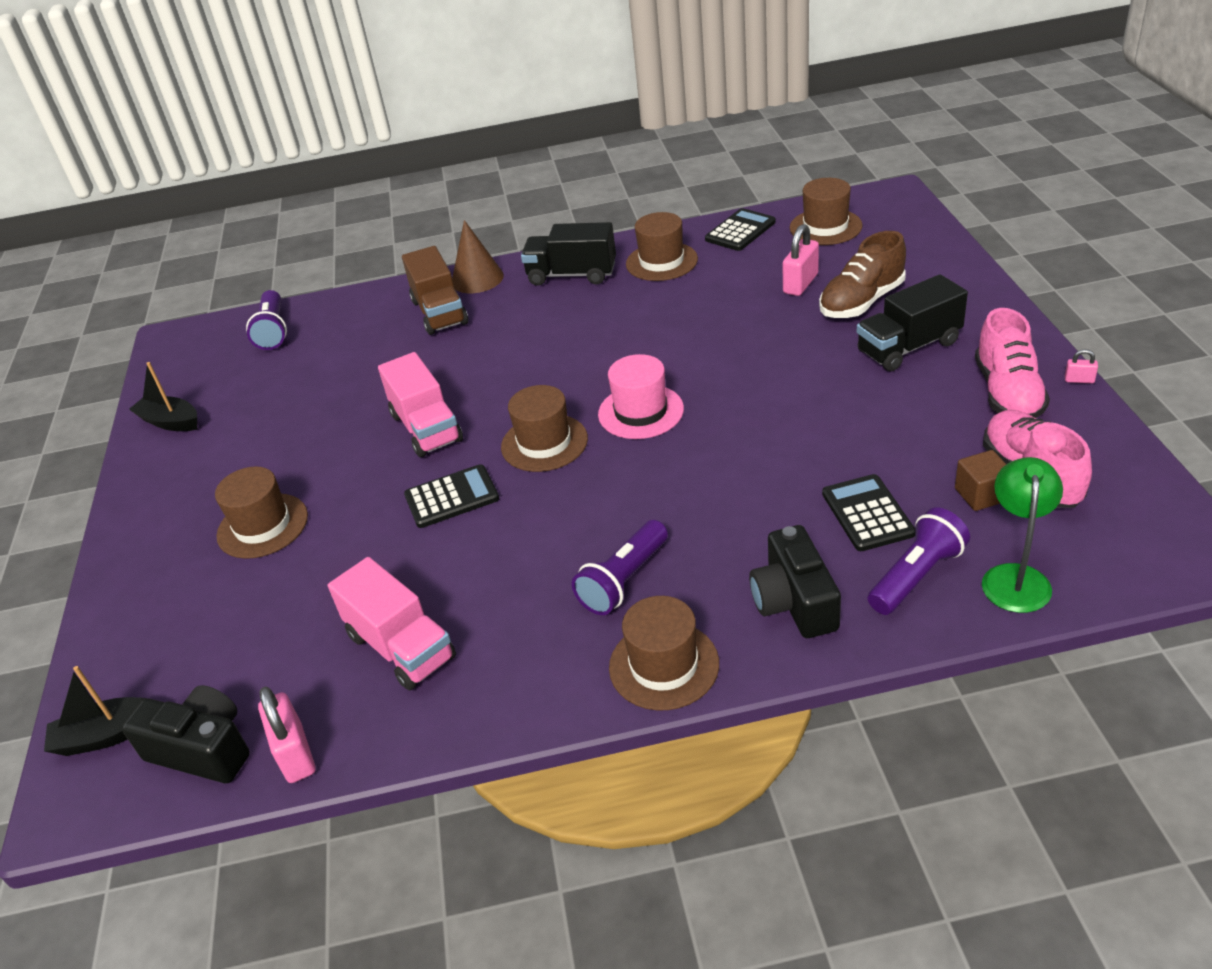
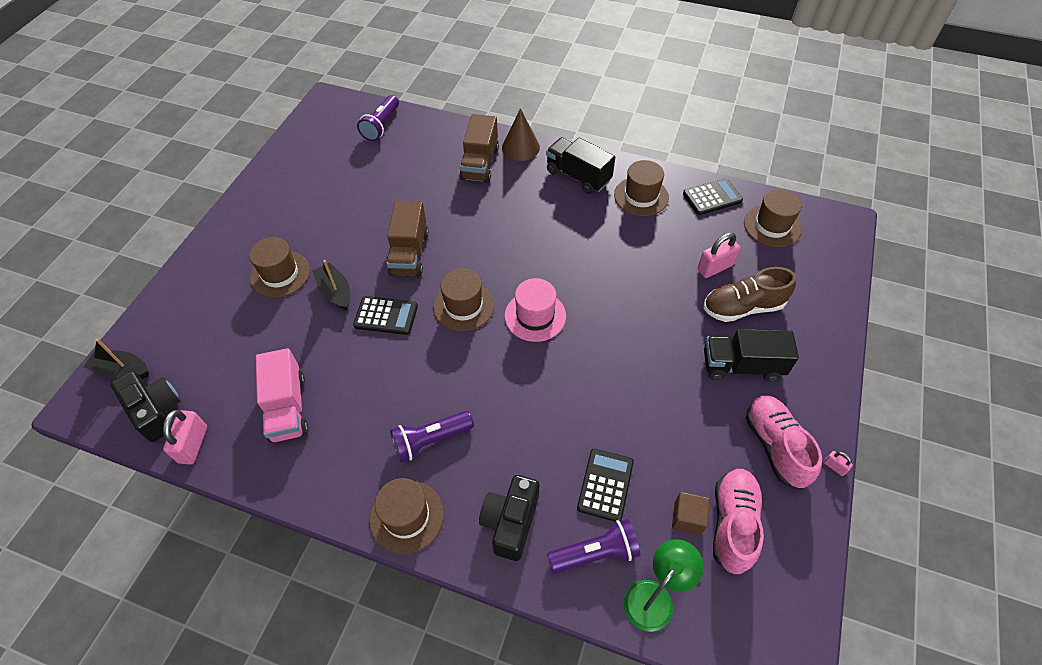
camera: 25 degrees right, 15 degrees up
black boat [129,362,197,431] -> black boat moved to [313,260,350,310]
pink truck [378,352,463,457] -> brown truck [386,201,429,277]
pink shoe [975,308,1050,418] -> pink shoe turned 135 degrees clockwise [746,395,822,488]

